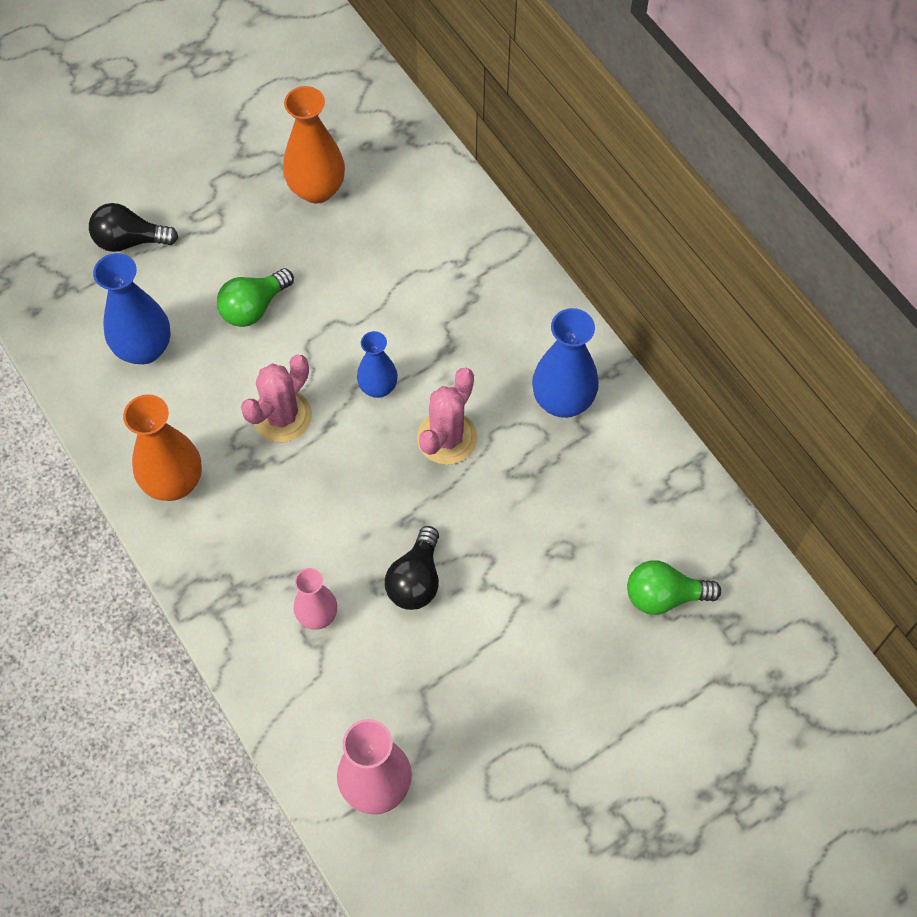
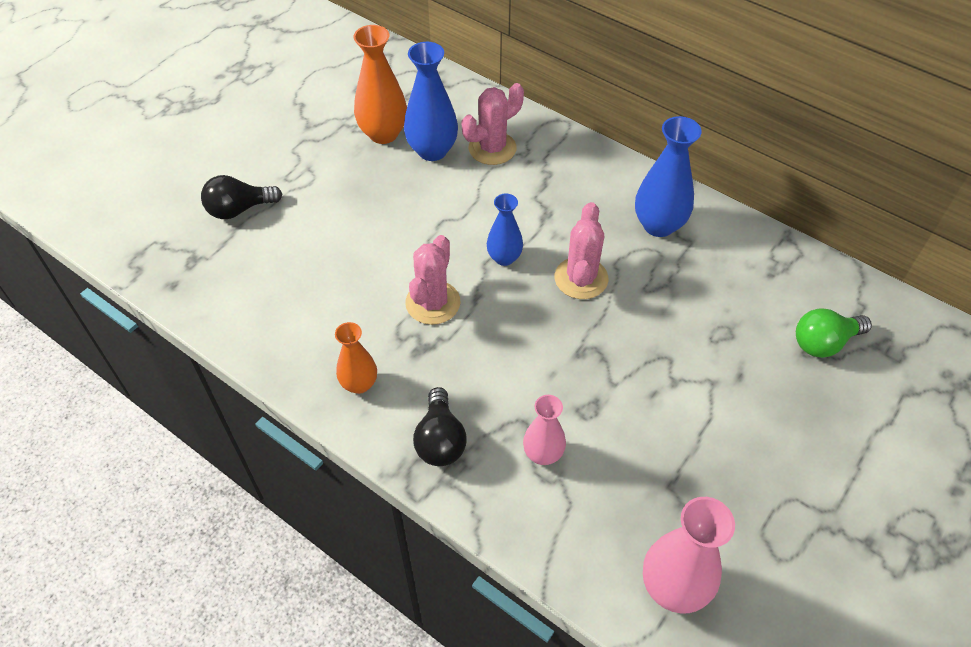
camera: 20 degrees left, 10 degrees down
blue vase [93,253,171,364] -> blue vase moved to [404,42,458,161]
orange vase [123,394,202,501] -> orange vase [335,322,377,394], size x0.62
green light bulb [217,268,294,327] -> none
black light bulb [385,526,439,610] -> black light bulb moved to [413,387,466,466]
none -> pink cactus [462,83,524,165]

